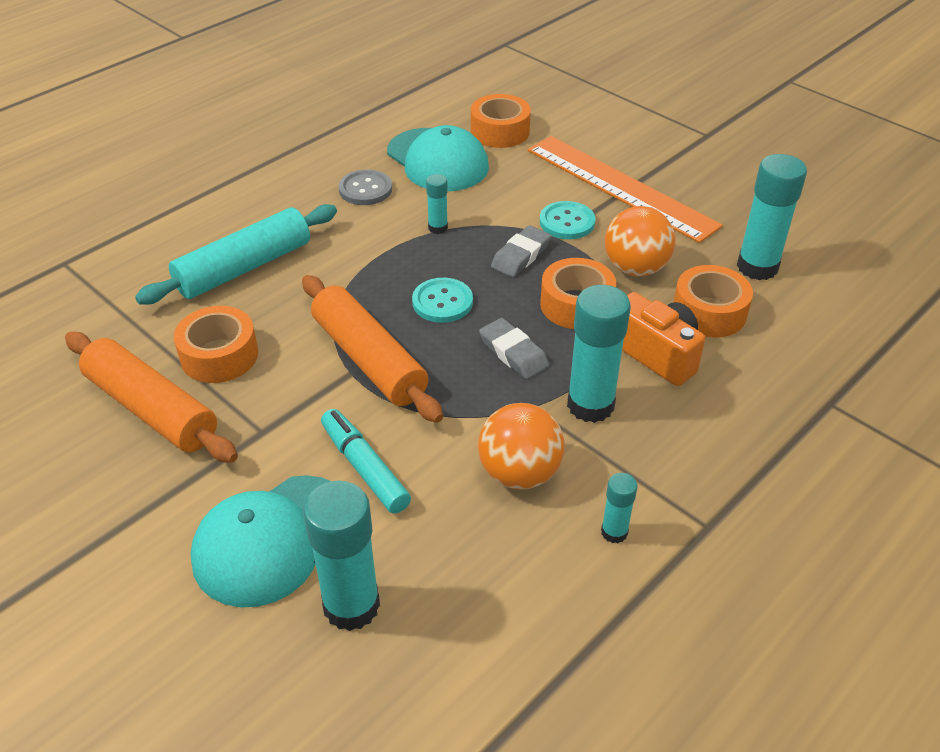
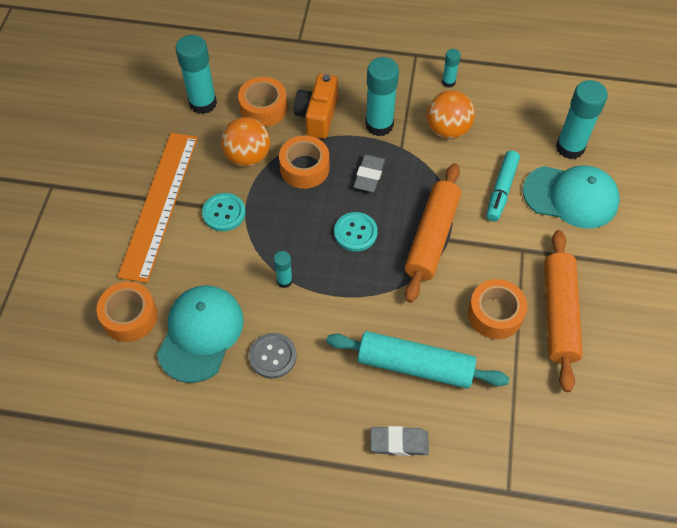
camera: 125 degrees left, 15 degrees up
grey eraser [491,225,551,277] -> grey eraser moved to [371,426,429,456]

